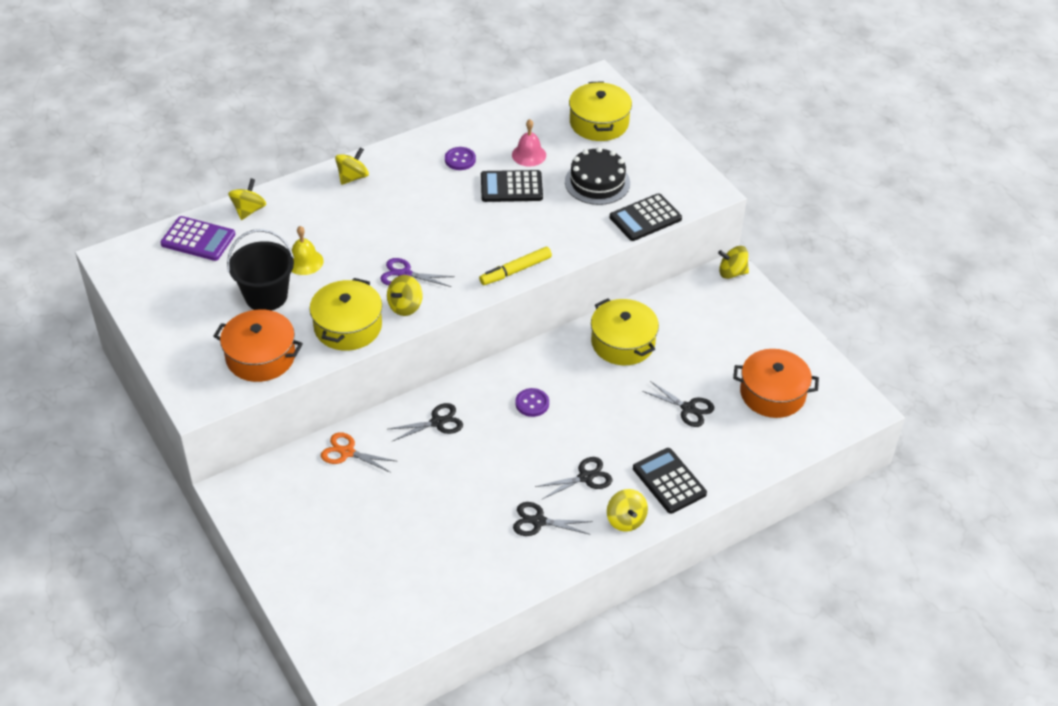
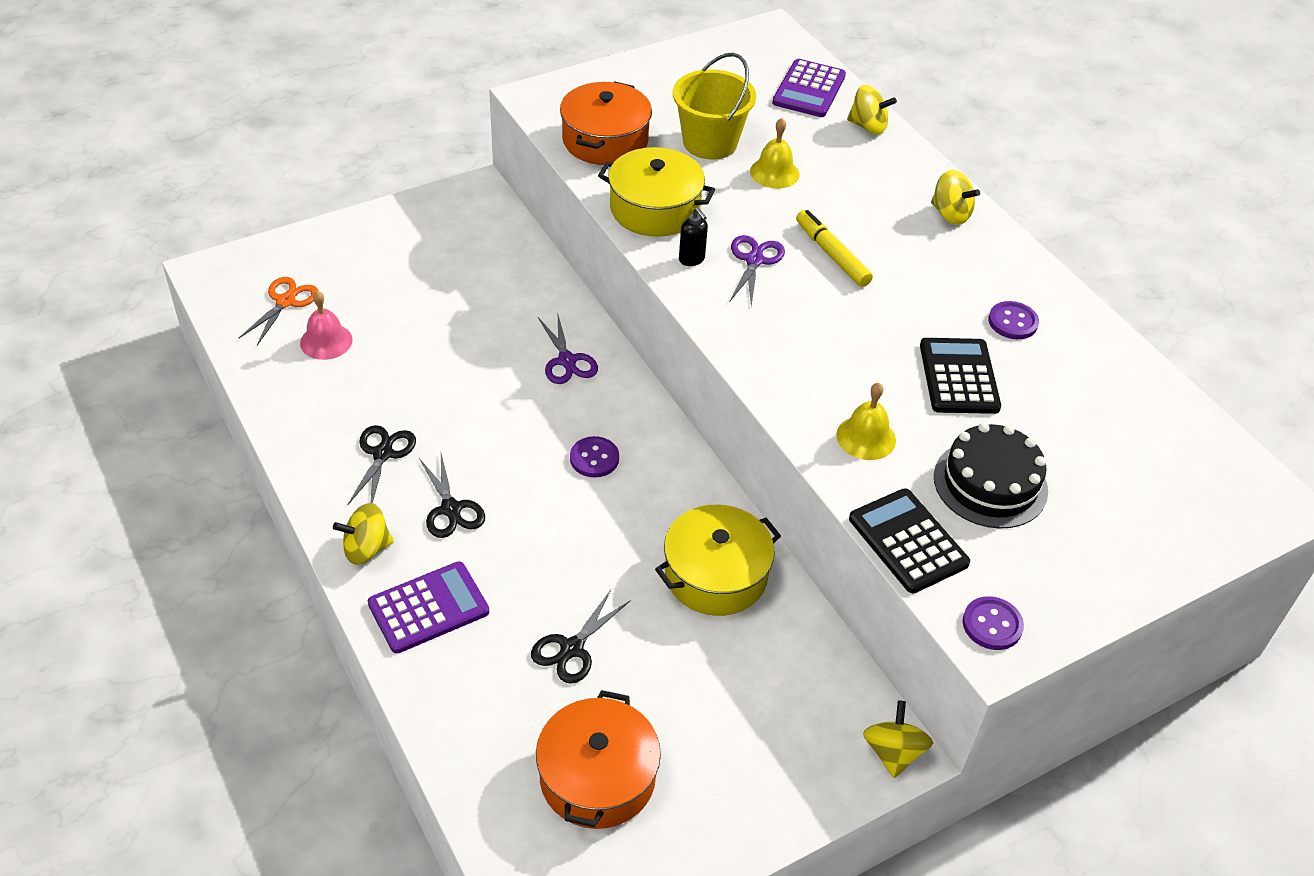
camera: 90 degrees right, 0 degrees up
black bucket [227,229,294,311] -> yellow bucket [673,53,756,160]
orange scissors [321,432,396,473] -> orange scissors moved to [239,277,319,345]
yellow spinning top [387,275,423,316] -> black soap dispenser [679,207,708,266]
black scissors [389,403,463,441] -> purple scissors [538,315,598,384]
yellow marker [479,247,552,285] -> yellow marker moved to [796,210,873,287]
pink bell [512,119,546,166] -> pink bell moved to [300,291,352,360]
yellow pot [569,81,632,141] -> none
black calculator [633,448,707,514] -> purple calculator [368,561,489,654]
none -> yellow bell [836,383,896,460]
none -> purple button [963,596,1024,650]

